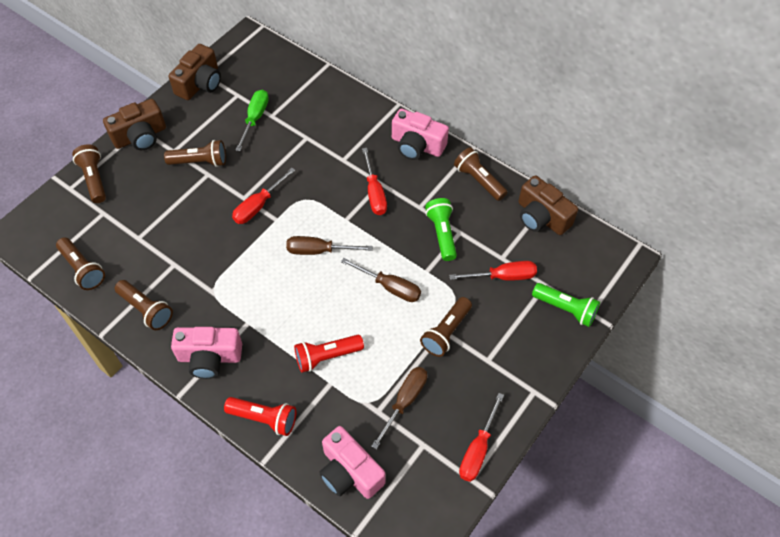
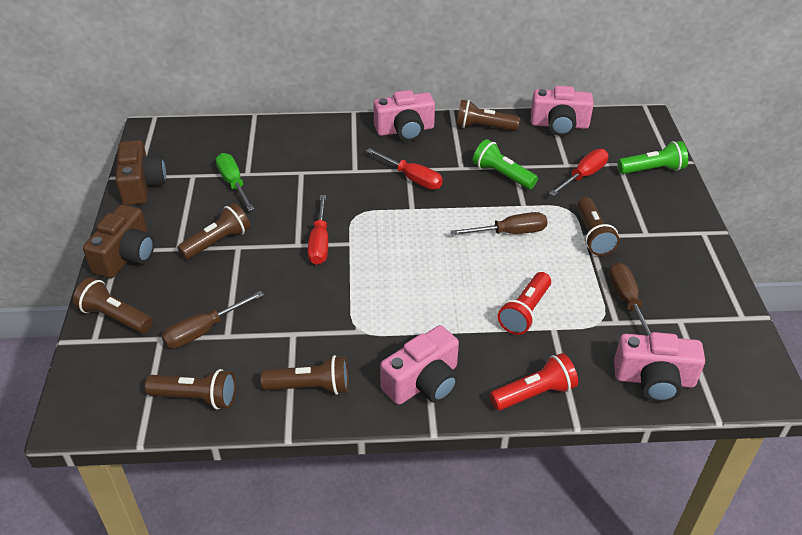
camera: 40 degrees left, 15 degrees down
brown screwdriver [286,236,373,255] -> brown screwdriver moved to [162,291,264,348]
red screwdriver [459,393,504,482] -> none
brown camera [518,175,578,235] -> pink camera [531,86,594,136]

